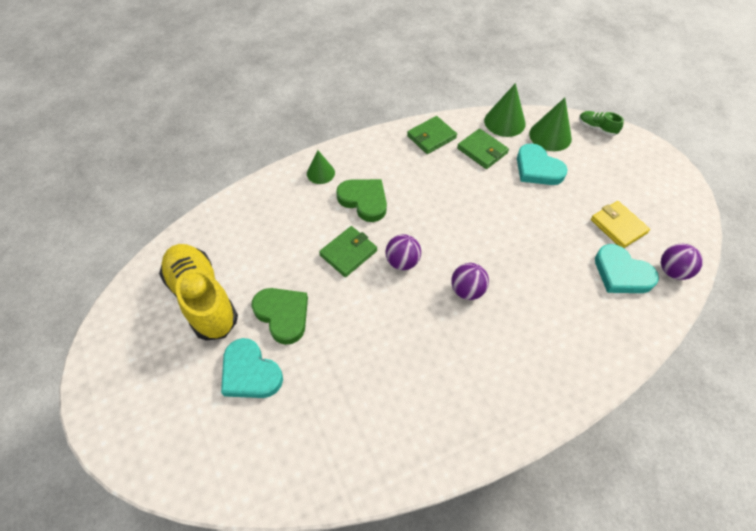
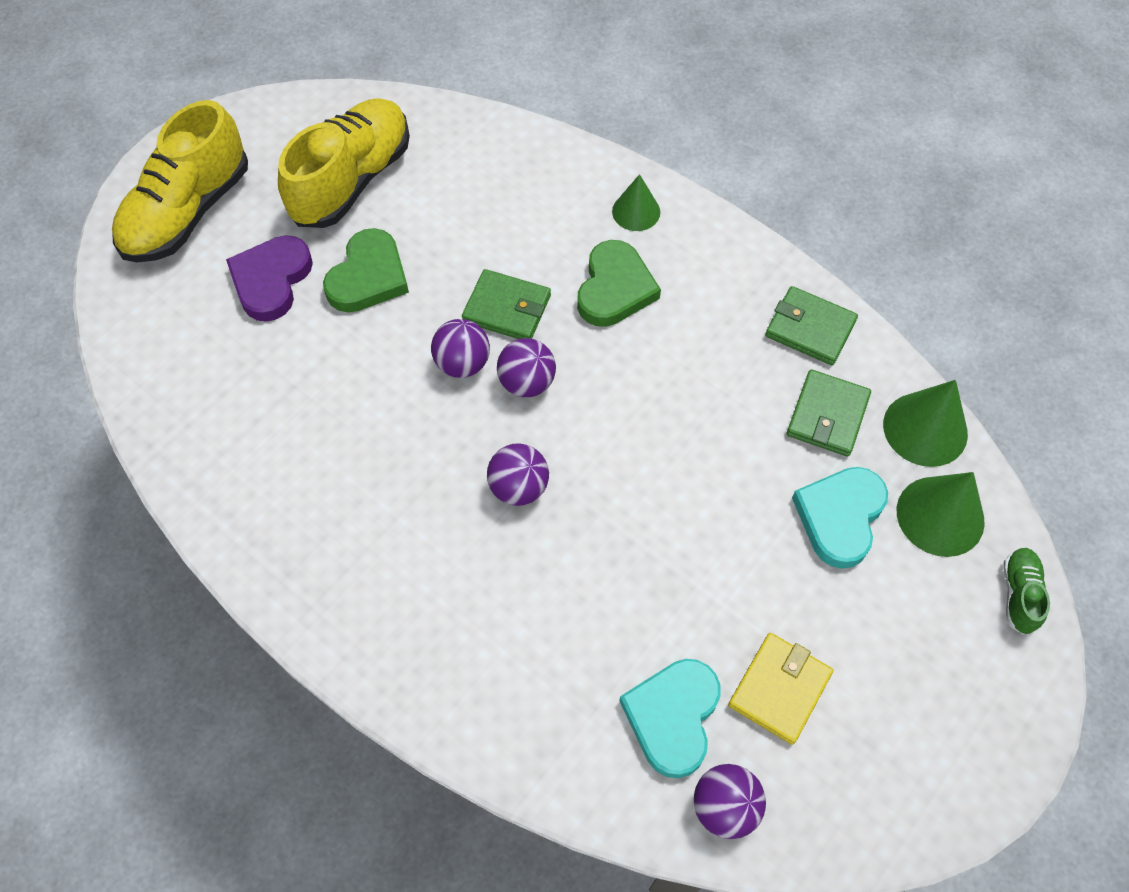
camera: 65 degrees right, 5 degrees up
turquoise heart [221,338,283,398] -> purple heart [226,235,313,322]
none -> yellow shoe [112,100,248,262]
none -> purple ball [431,319,490,378]

